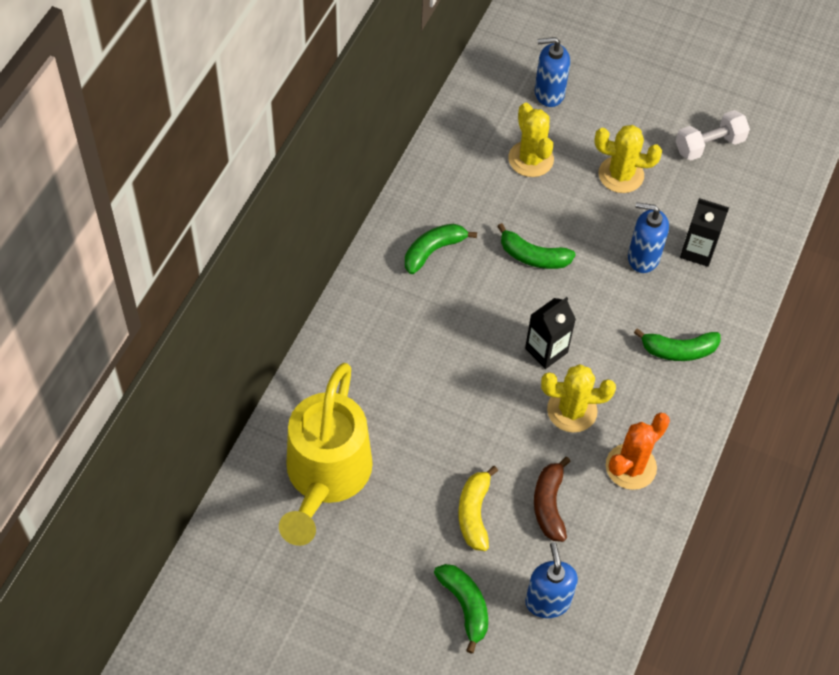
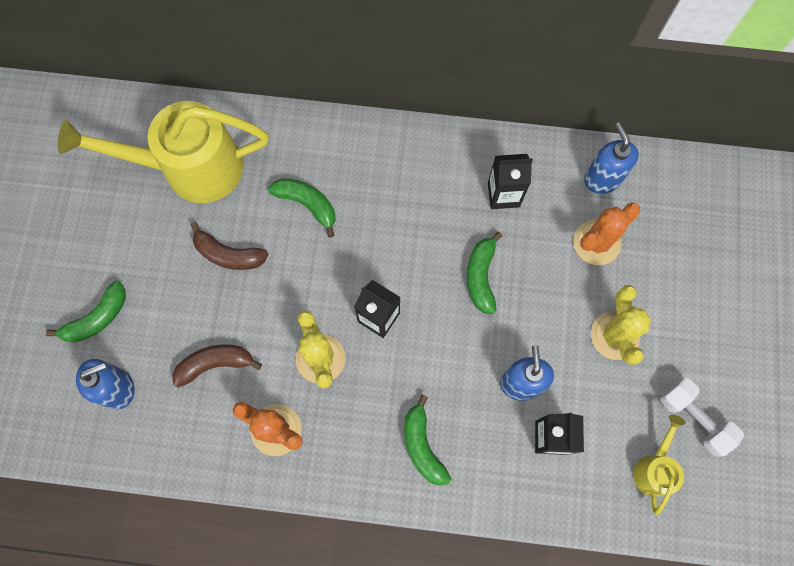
camera: 75 degrees right, 15 degrees up
green banana [405,224,477,274] -> green banana moved to [268,178,336,237]
yellow banana [458,466,498,551] -> none
yellow cactus [508,103,554,177] -> orange cactus [573,202,640,265]
blue soap dispenser [535,37,570,107] -> blue soap dispenser moved to [584,122,639,194]
none -> brown banana [191,222,269,270]
none -> black carton [488,154,533,209]
none -> yellow watering can [633,415,686,515]

